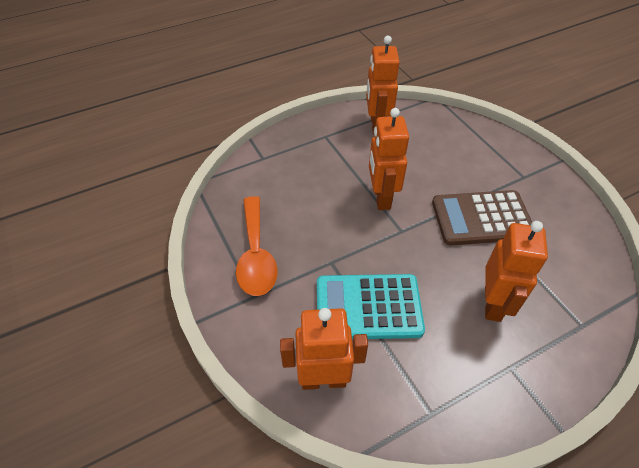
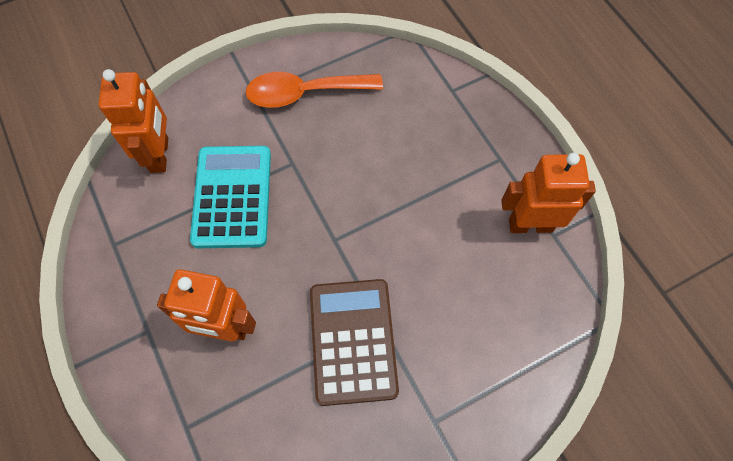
camera: 90 degrees right, 15 degrees up
orange robot [369,108,409,210] -> none

